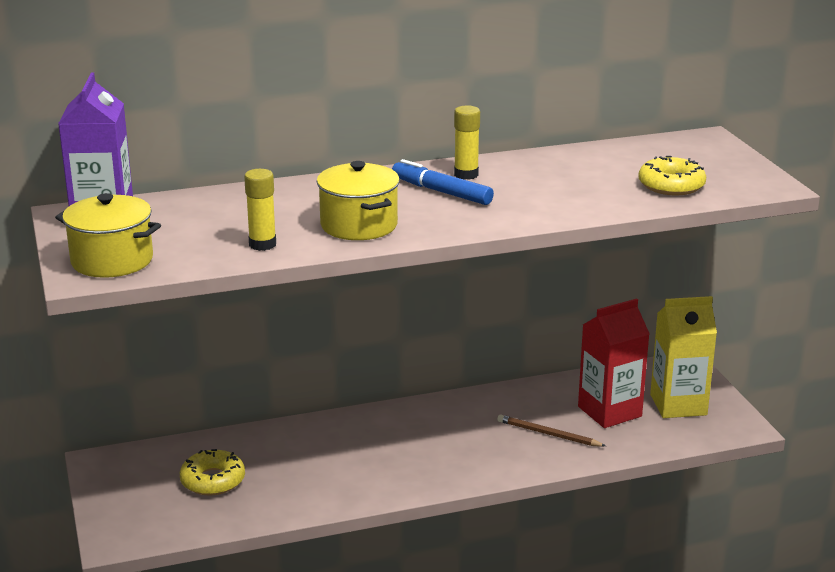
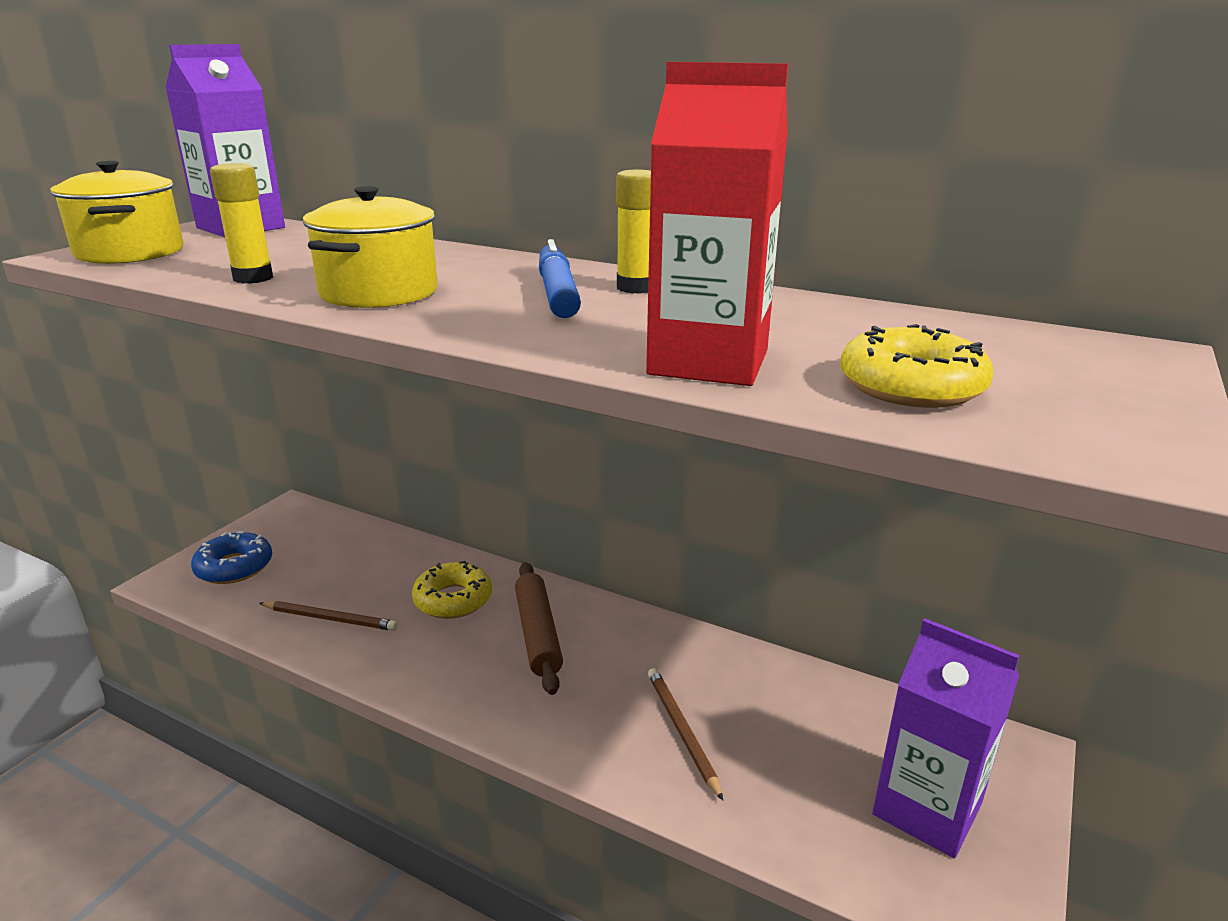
camera: 45 degrees right, 0 degrees up
yellow donut [180,449,245,495] -> yellow donut moved to [412,561,492,619]
red carton [578,299,650,428] -> red carton moved to [646,62,788,386]
yellow carton [650,296,717,418] -> purple carton [872,618,1020,858]
none -> blue donut [191,532,272,584]
none -> brown pencil [259,601,398,631]
none -> brown rolling pin [515,562,563,695]

